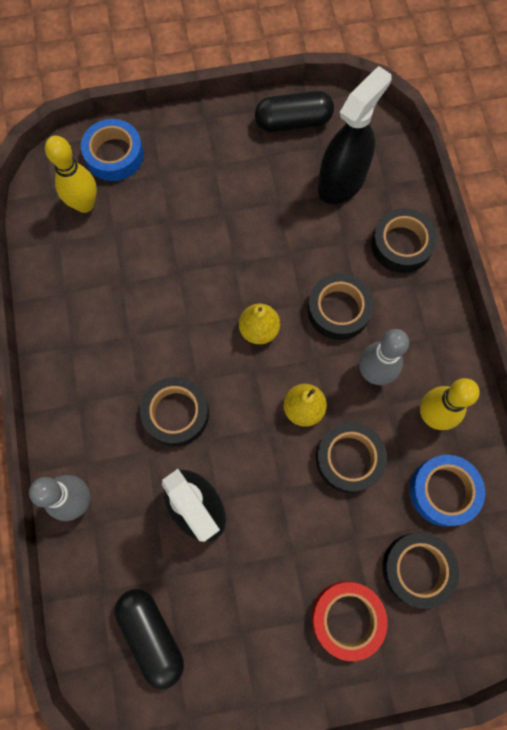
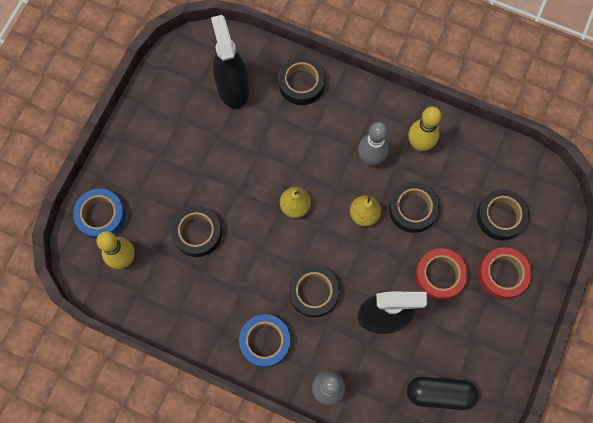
camera: 55 degrees left, 0 degrees up
black capsule [255,91,334,132] -> none
black tape [307,273,374,340] -> black tape moved to [171,206,222,257]
blue tape [410,455,485,526] -> blue tape moved to [239,314,291,368]
none -> red tape [415,248,468,300]

